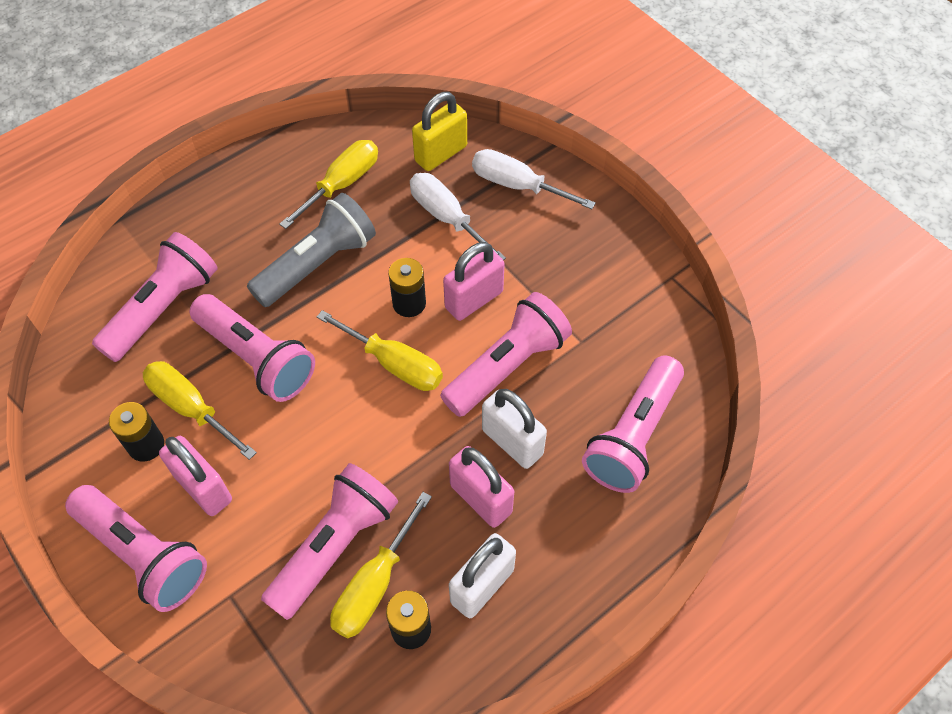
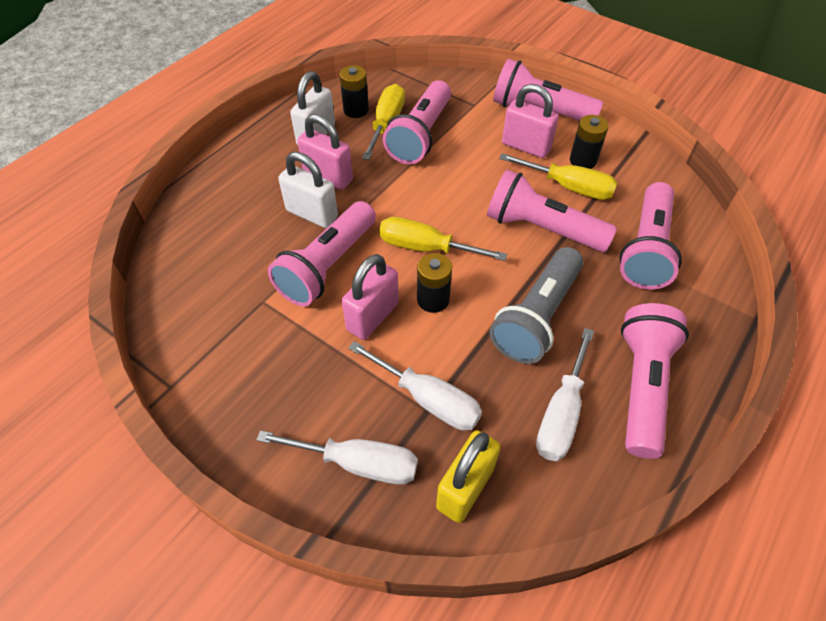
camera: 165 degrees right, 5 degrees down
yellow screwdriver [279,140,378,229] -> white screwdriver [536,328,594,461]
pink flashlight [582,355,684,493] -> pink flashlight moved to [621,303,689,459]

